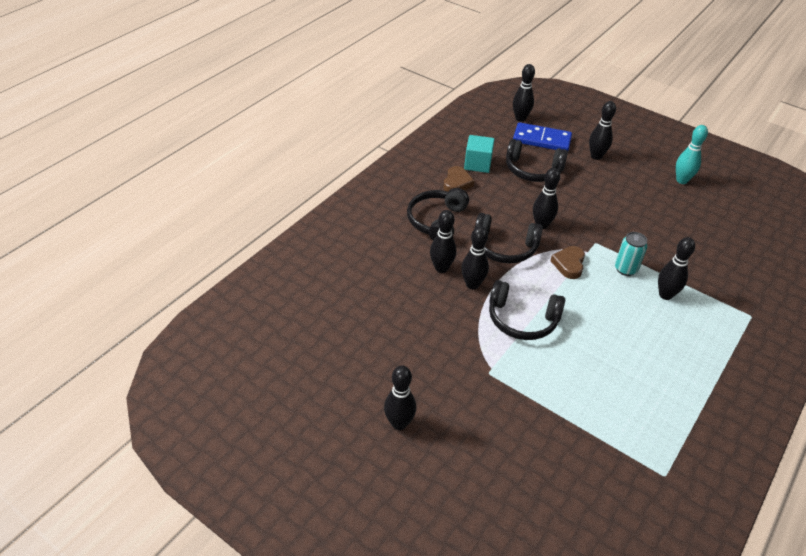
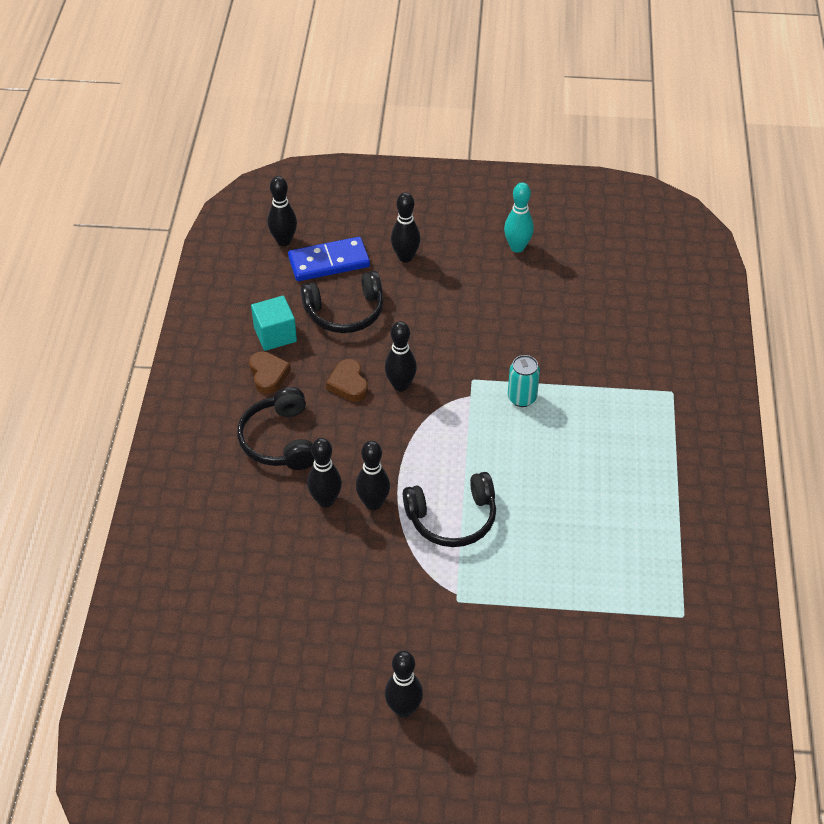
camera: 30 degrees left, 5 degrees up
black headphones [475,213,543,263] -> none
brown heart [551,246,585,279] -> brown heart moved to [326,359,368,402]
black bowling pin [658,237,695,300] -> none

